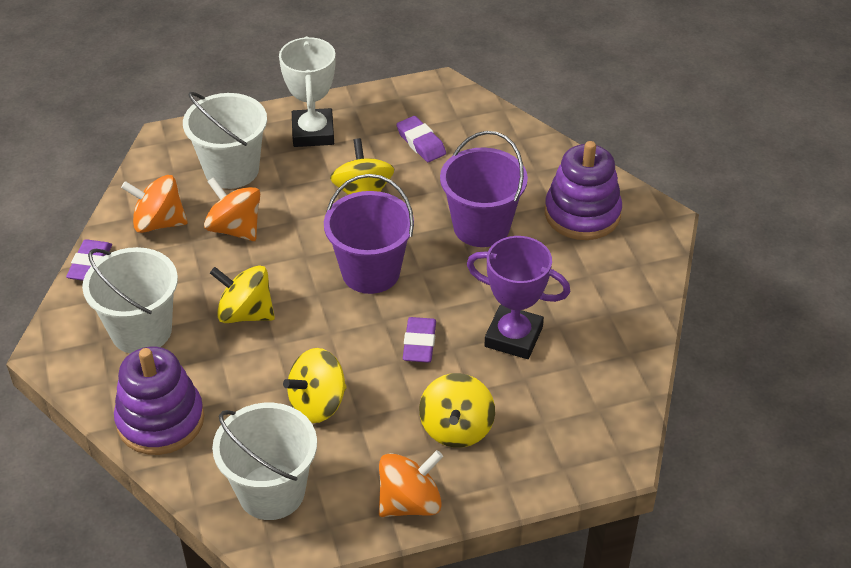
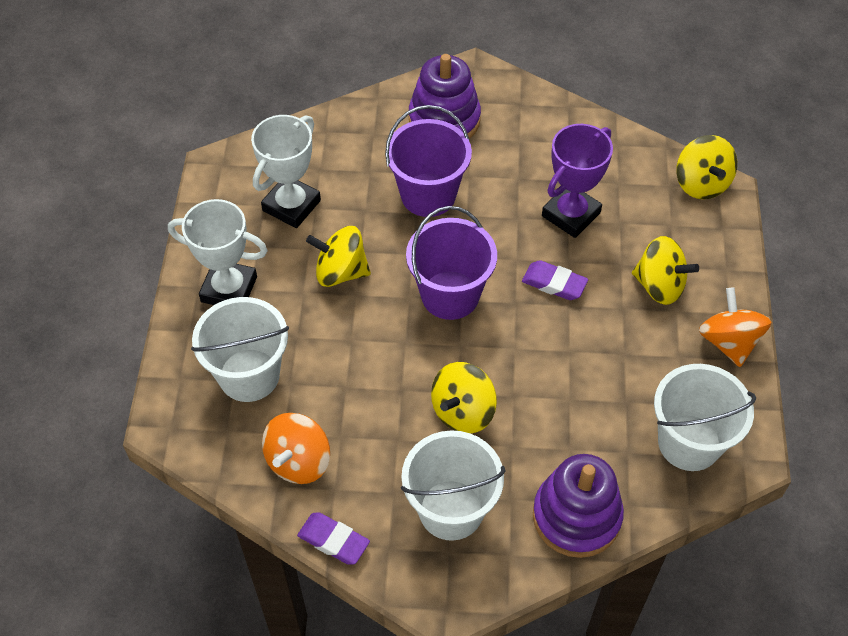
camera: 70 degrees left, 10 degrees up
orange spinning top [204,177,260,241] -> none
yellow spinning top [283,348,347,423] -> yellow spinning top moved to [676,135,737,199]
purple eraser [396,116,446,162] -> white trophy [251,115,321,228]

